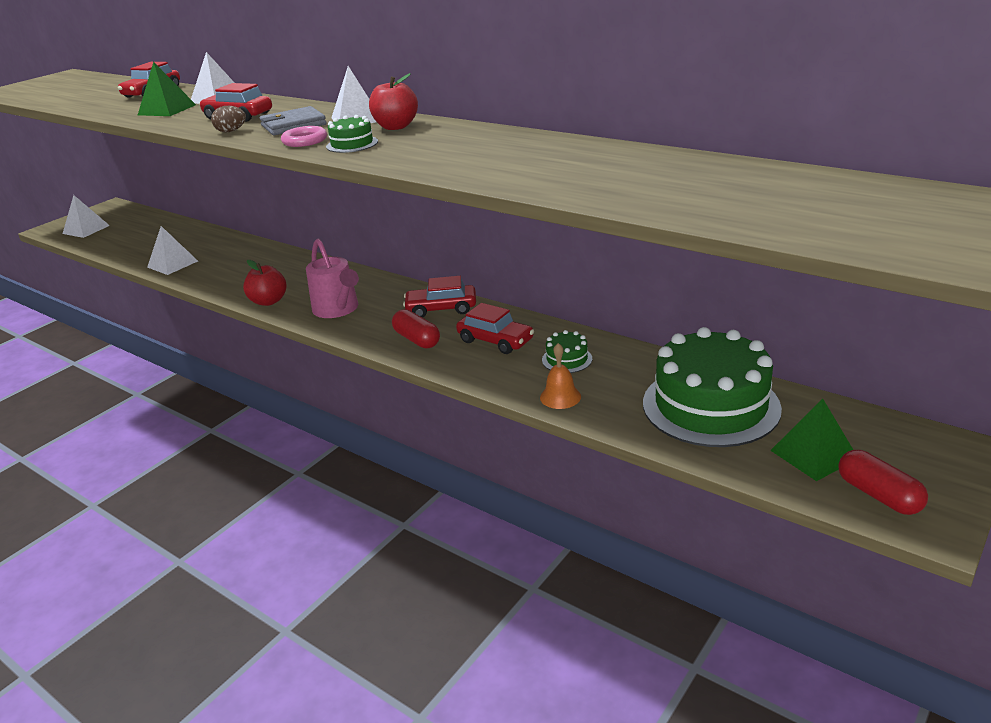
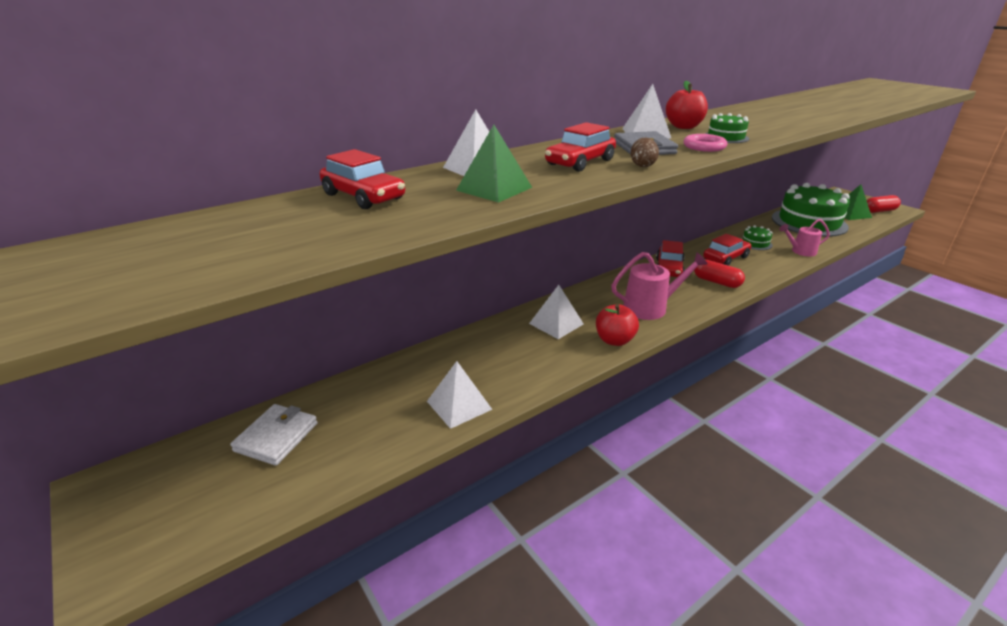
camera: 75 degrees left, 0 degrees up
white pyramid [62,195,110,238] -> white pyramid moved to [529,285,584,339]
red capsule [392,309,440,349] -> red capsule turned 60 degrees clockwise [694,260,745,288]
orange bell [540,343,581,409] -> pink watering can [780,219,830,257]
none -> white wallet [230,404,317,466]

